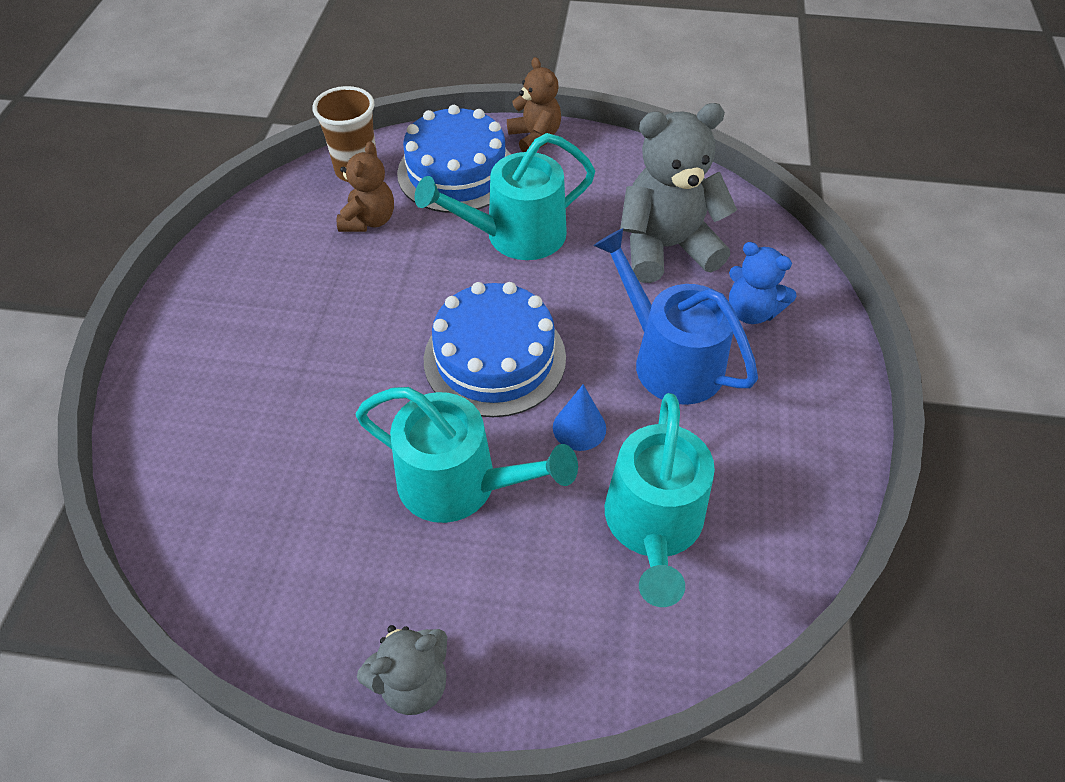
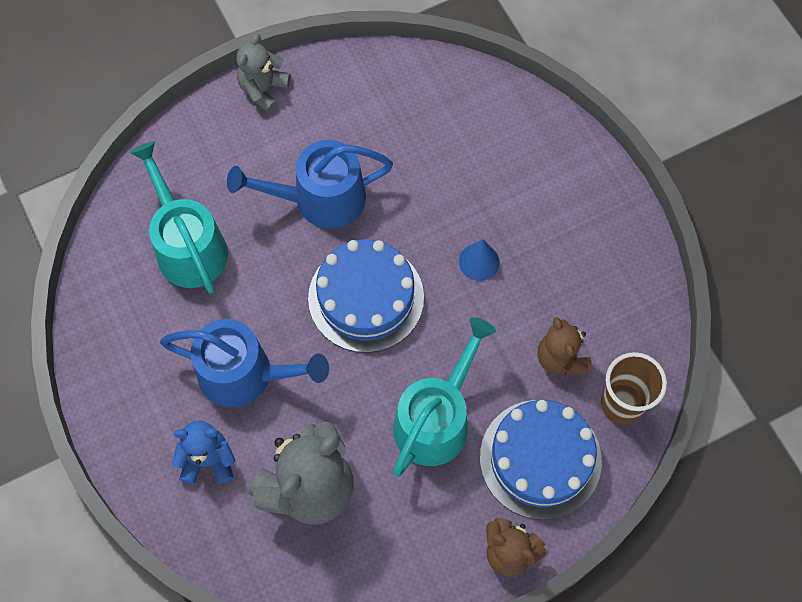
camera: 145 degrees right, 15 degrees up
turquoise watering can [355,387,578,523] -> blue watering can [227,140,393,229]
blue cone [553,384,606,451] -> blue cone moved to [459,239,500,281]

